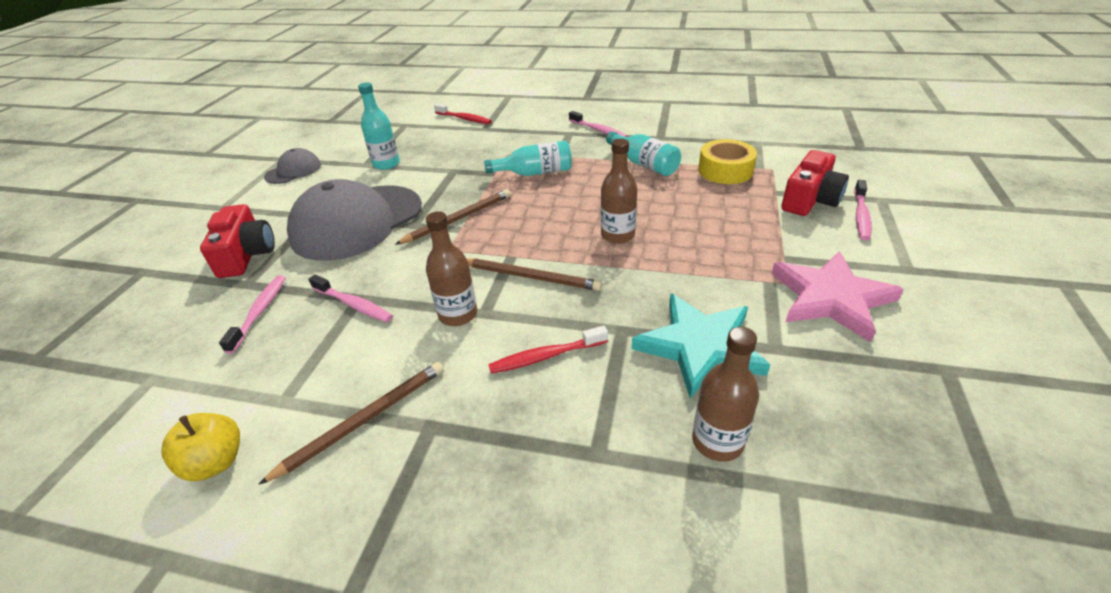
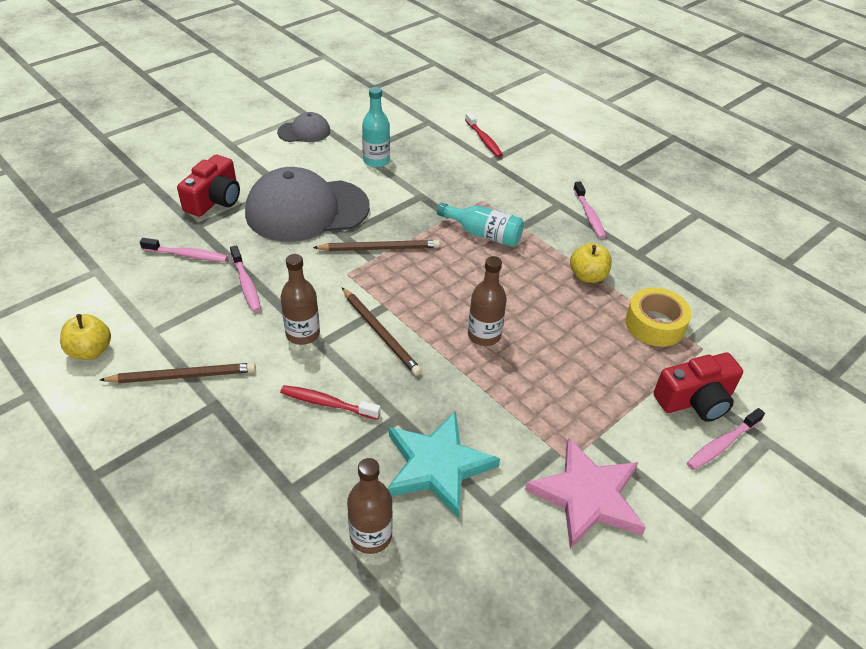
camera: 30 degrees right, 5 degrees up
pink toothbrush [219,275,286,354] -> pink toothbrush turned 60 degrees clockwise [140,238,228,262]
turquoise bottle [606,131,681,176] -> yellow apple [570,243,612,283]

